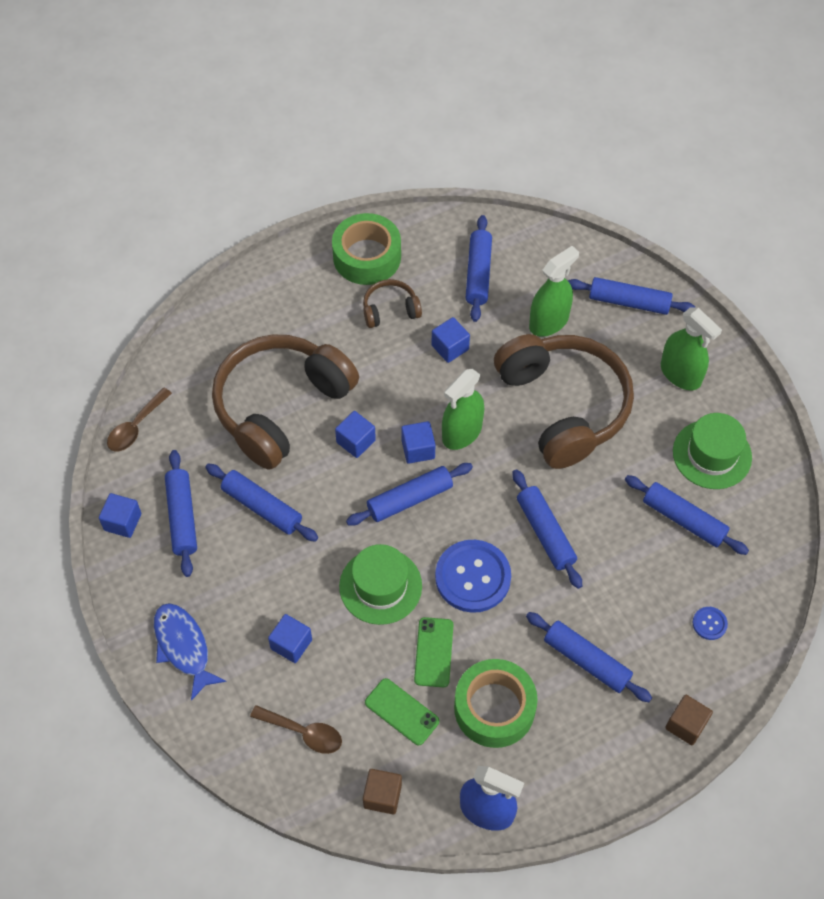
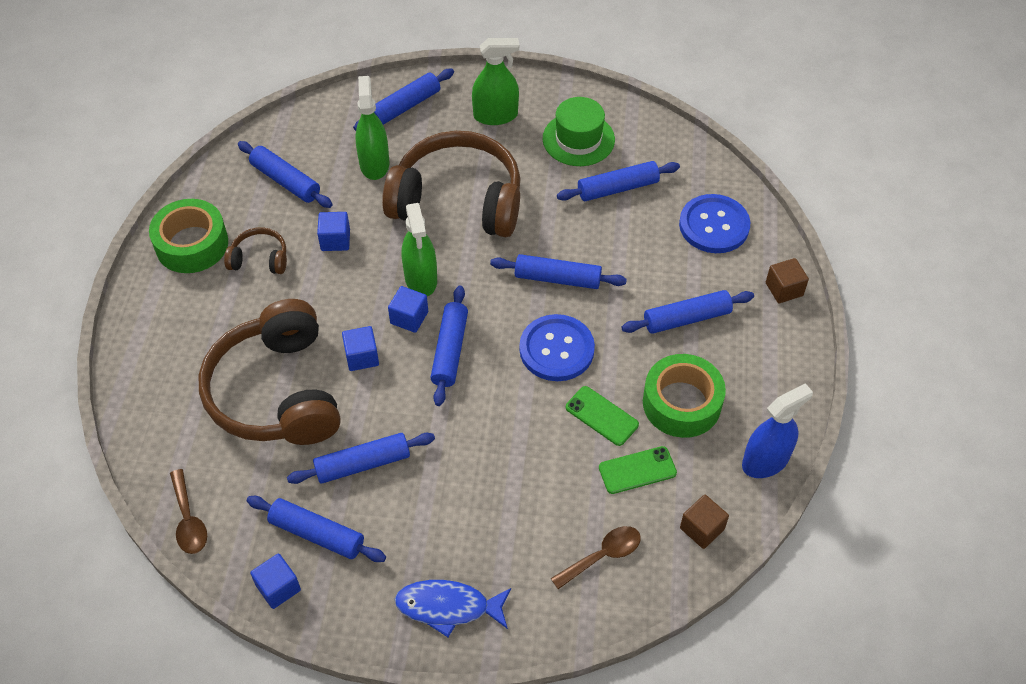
camera: 55 degrees left, 5 degrees down
blue cube [268,614,312,663] -> none
green hat [339,544,422,625] -> none
brown headphones [363,279,422,328] -> brown headphones turned 75 degrees clockwise [224,227,287,274]
blue button [693,607,728,640] -> blue button [679,194,750,253], size x2.24

